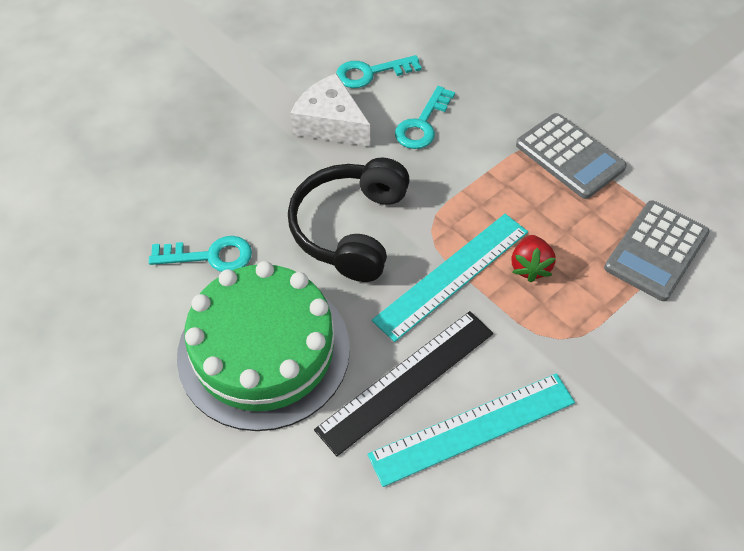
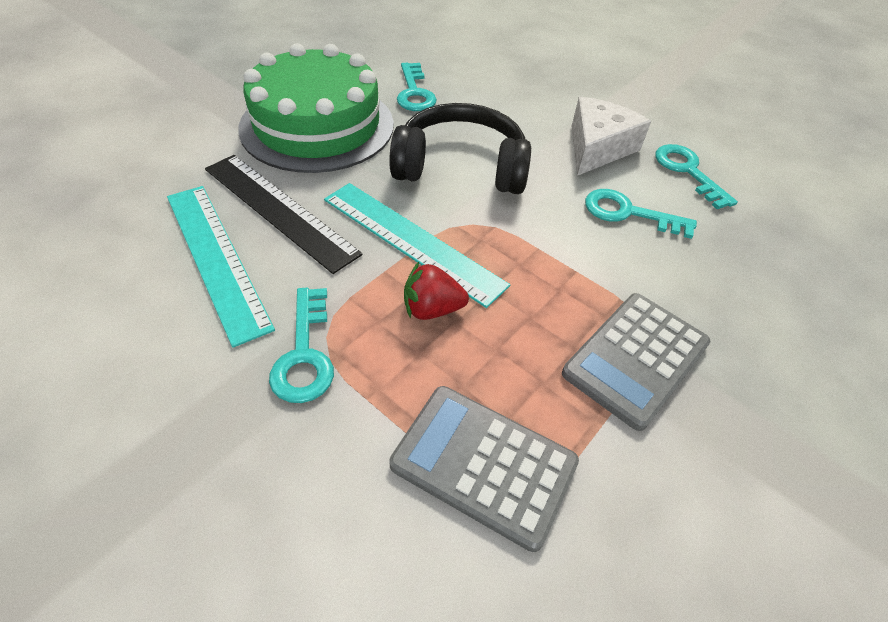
camera: 80 degrees right, 5 degrees down
none -> turquoise key [269,288,334,403]

